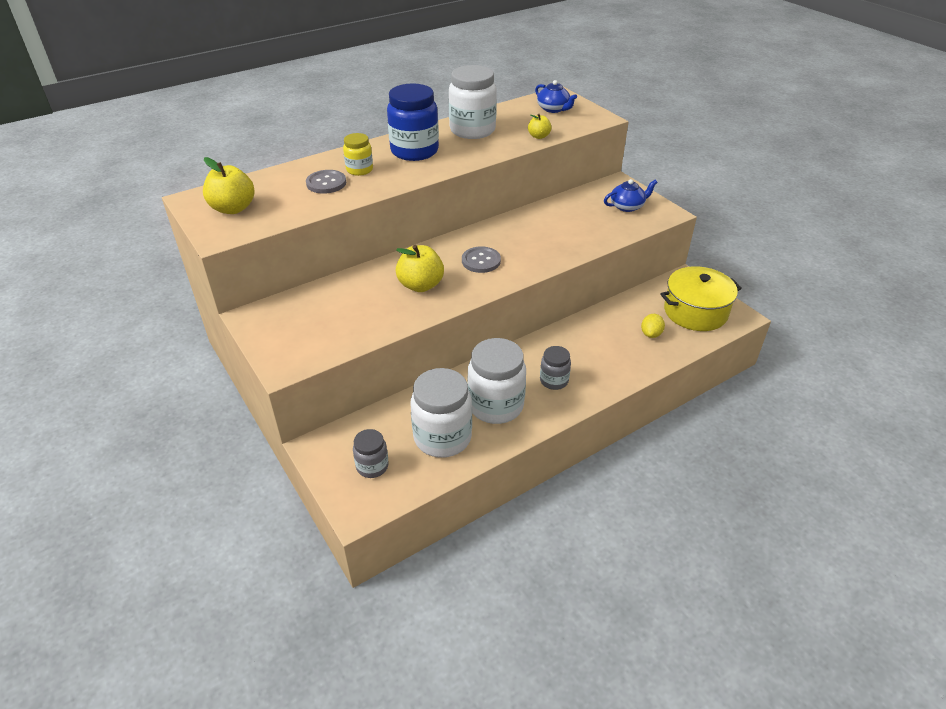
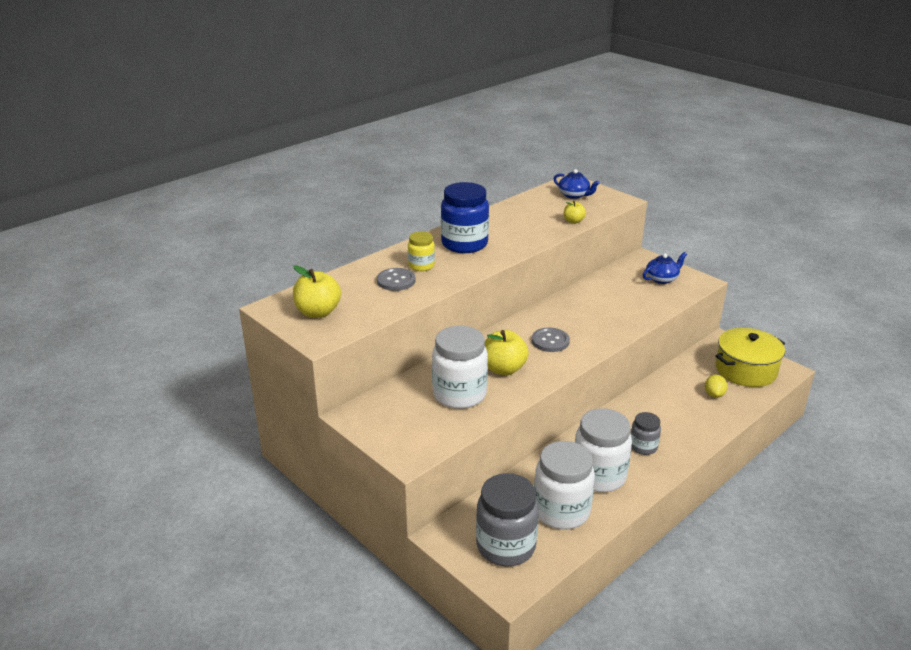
camera: 10 degrees left, 10 degrees down
grey jar [353,429,389,478] -> grey jar [476,473,539,566], size x1.86
white jar [449,65,497,139] -> white jar moved to [432,326,488,409]

